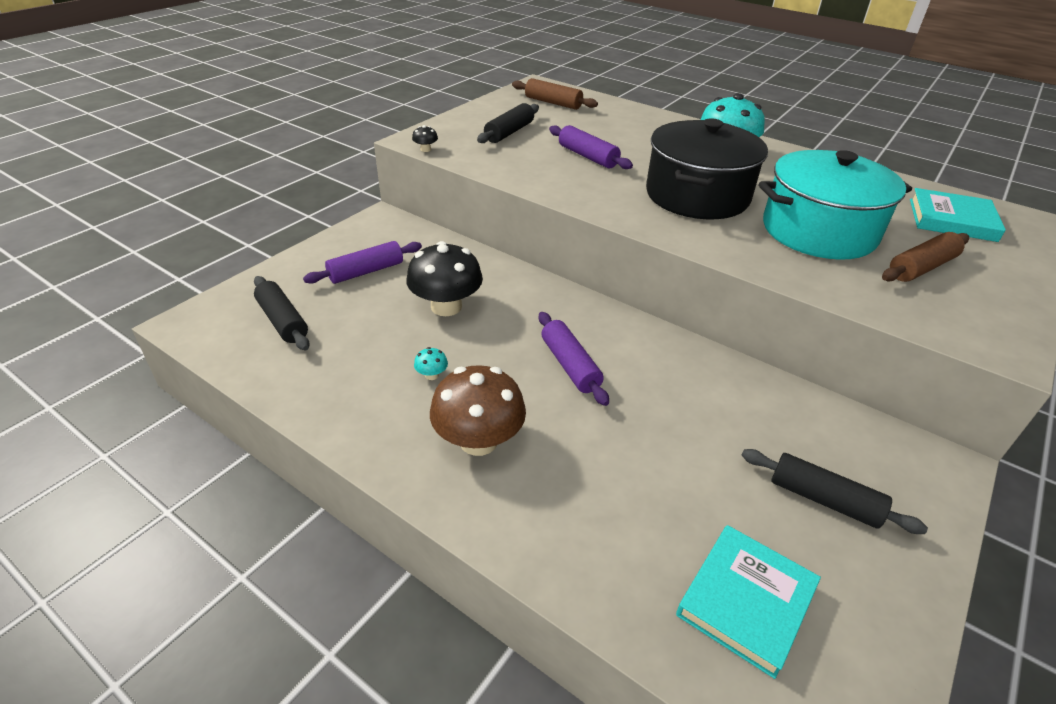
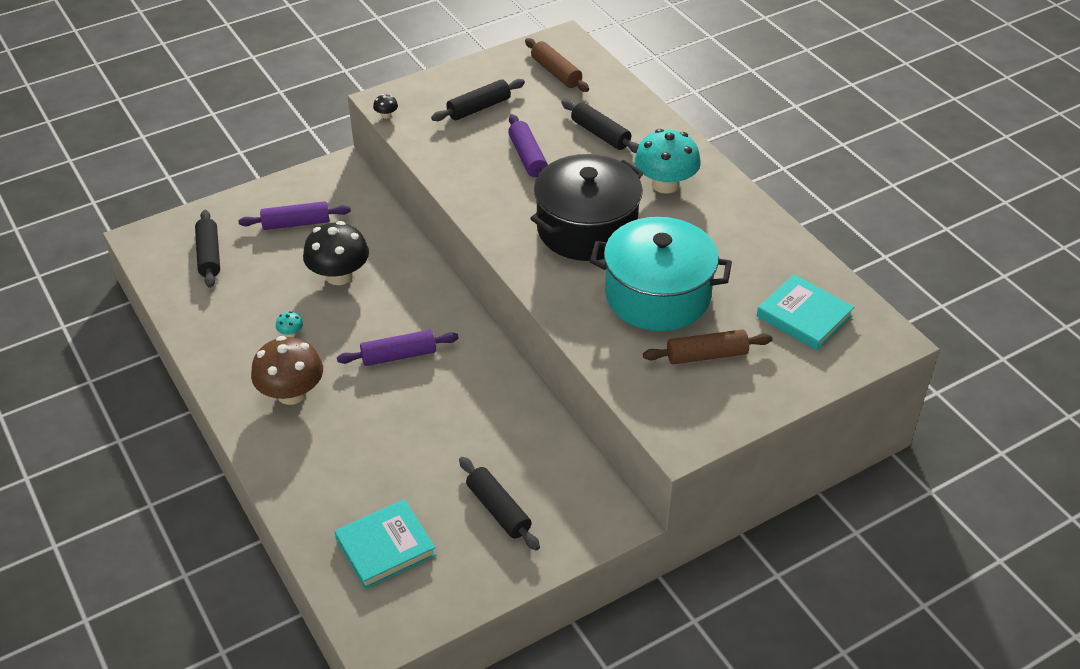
camera: 25 degrees right, 5 degrees up
purple rolling pin [539,312,609,406] -> purple rolling pin turned 75 degrees clockwise [337,330,459,366]
none -> black rolling pin [561,99,639,153]

